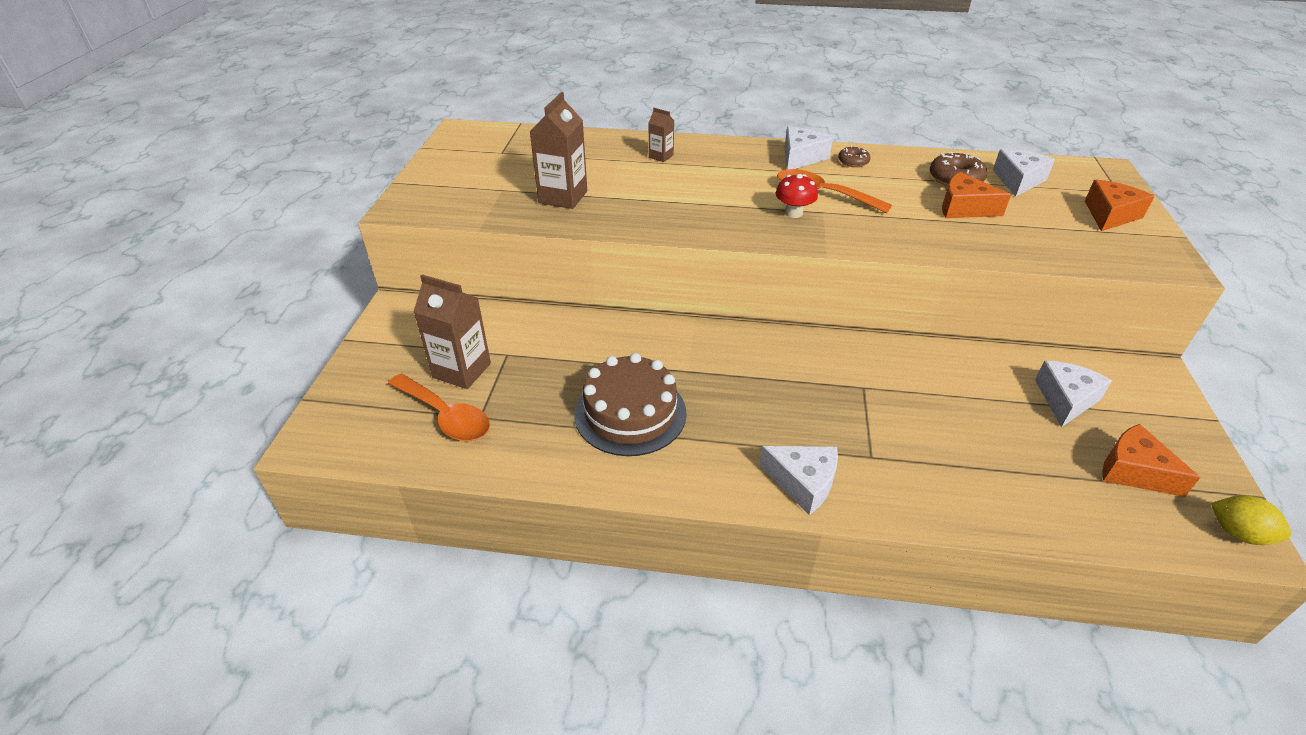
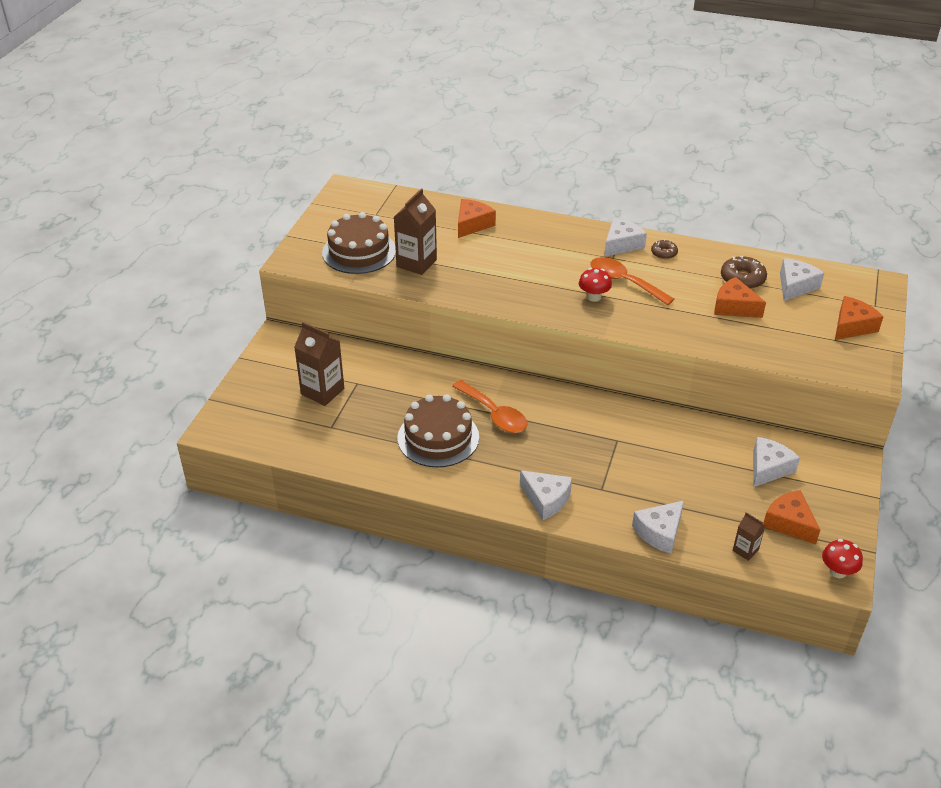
camera: 10 degrees right, 0 degrees up
orange spoon [388,374,490,441] -> orange spoon moved to [452,380,528,433]
brown carton [649,108,674,162] -> brown carton moved to [733,512,766,561]
yellow lemon [1211,495,1291,545] -> red mushroom [822,539,863,578]
none -> brown cake [322,212,396,274]
none -> orange cheese [458,199,496,238]
none -> white cheese [632,500,684,554]

